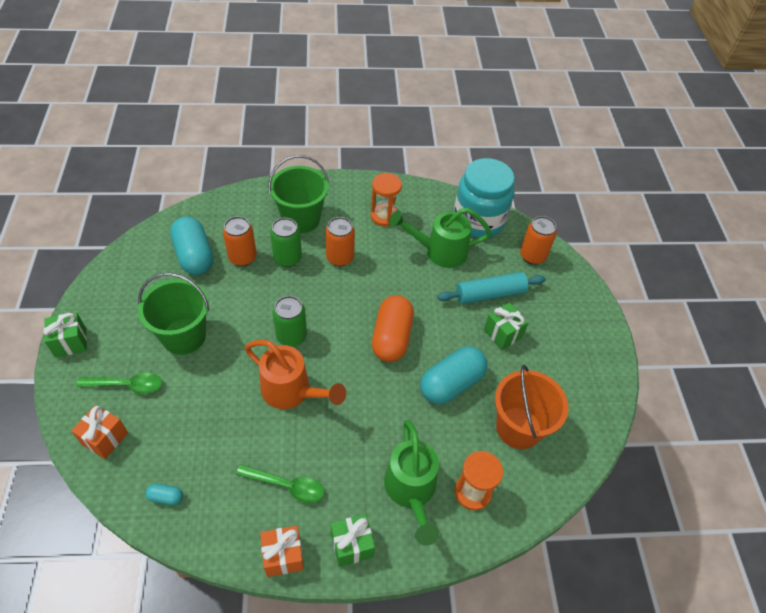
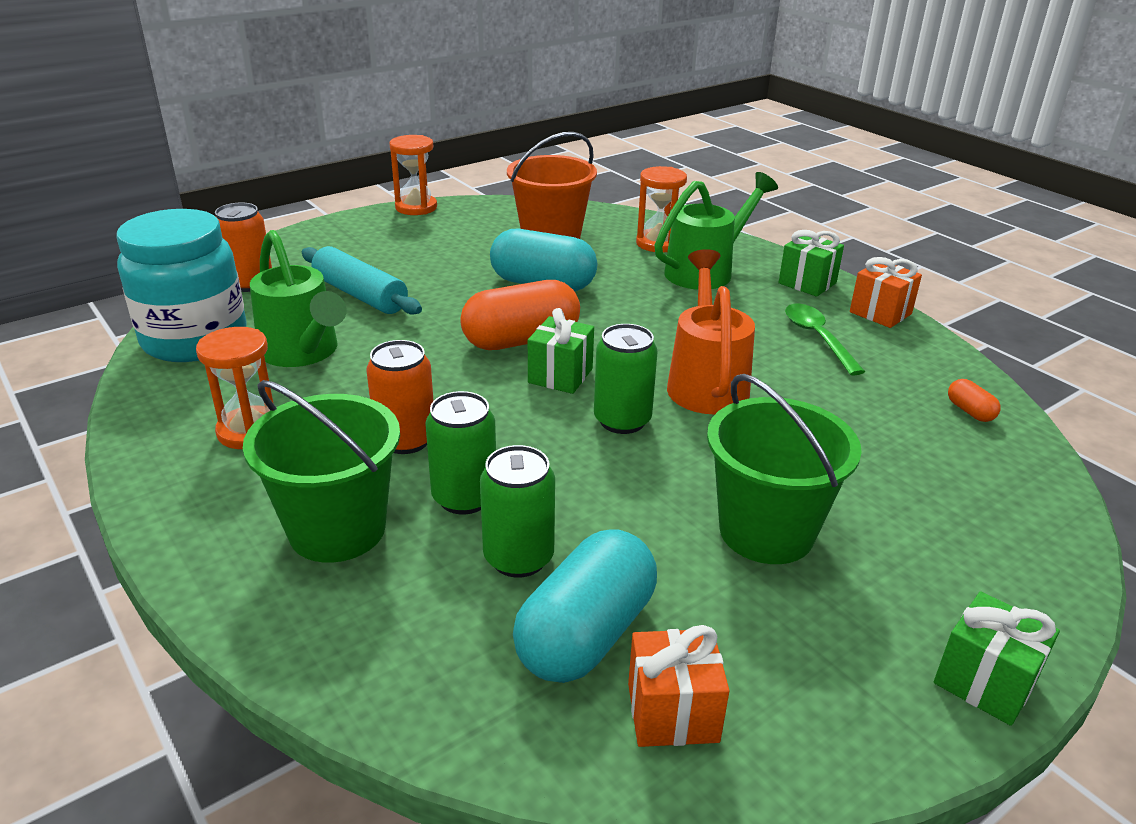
camera: 120 degrees left, 20 degrees down
orange gift [71,405,128,459] -> orange gift moved to [628,625,730,747]
green spoon [76,373,162,394] -> none
turquoise capsule [146,484,183,505] -> orange capsule [948,379,1001,422]
orange can [223,216,257,266] -> green can [480,445,555,578]
green gift [484,303,528,350] -> green gift moved to [528,308,594,394]
none -> orange hourglass [389,135,437,215]

